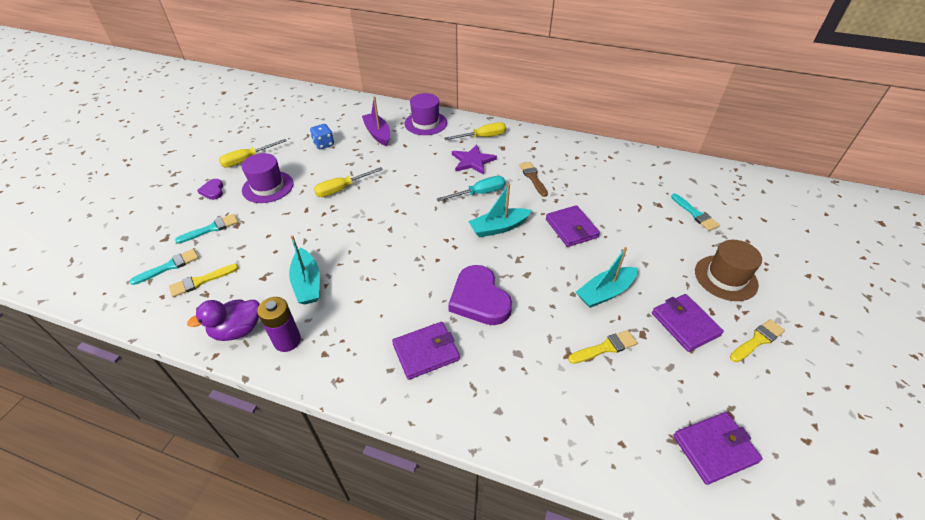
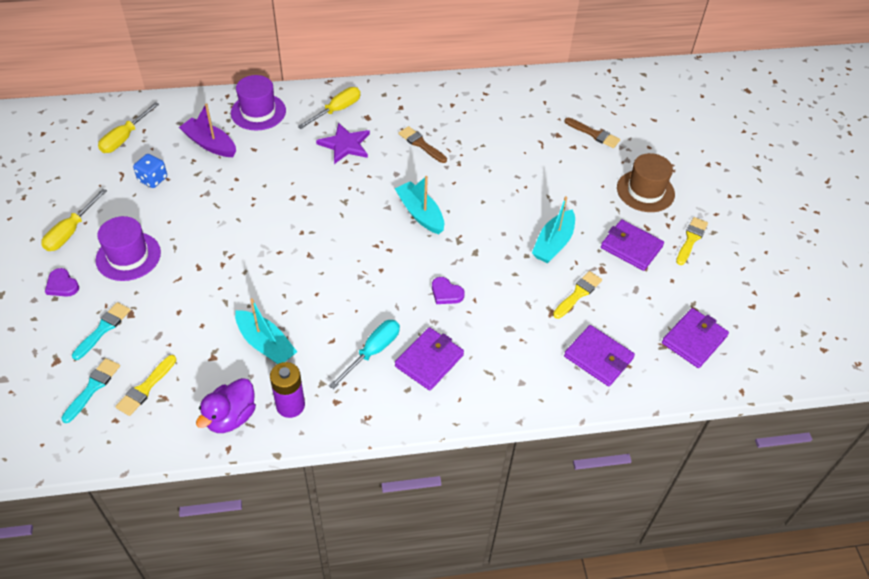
camera: 30 degrees left, 5 degrees up
yellow screwdriver [314,167,383,197] -> yellow screwdriver moved to [98,102,159,153]
turquoise screwdriver [436,176,506,202] -> turquoise screwdriver moved to [329,320,400,389]
purple heart [448,265,512,325] -> purple heart [432,277,465,304], size x0.49
turquoise boat [468,183,532,237] -> turquoise boat turned 105 degrees clockwise [395,176,444,234]
purple wallet [546,205,600,247] -> purple wallet moved to [564,325,635,387]
turquoise brush [671,194,720,231] -> brown brush [564,118,620,148]

